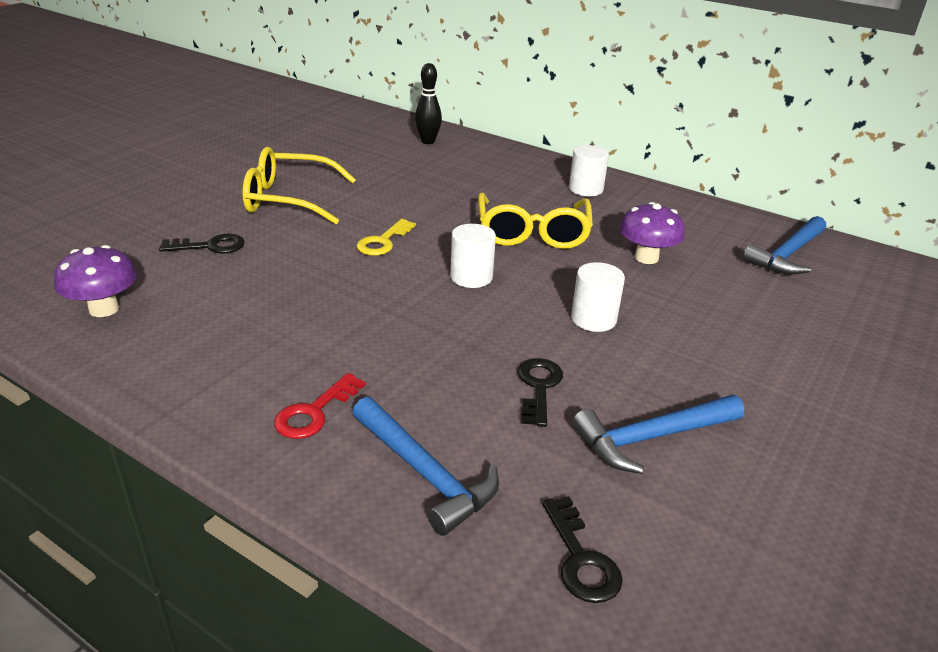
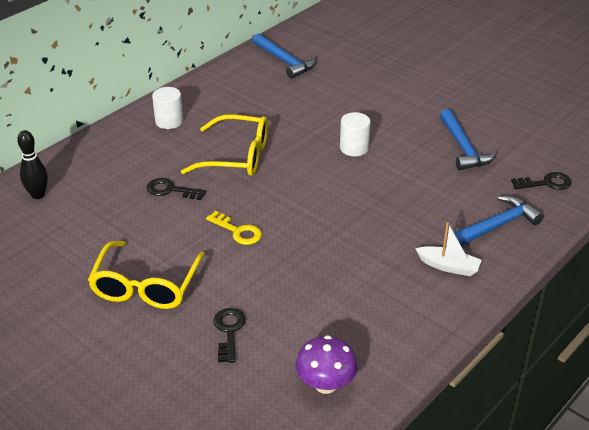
camera: 80 degrees left, 5 degrees up
red key [274,373,366,439] -> white boat [415,222,482,276]
white cylinder [450,224,496,288] -> none
black key [518,358,563,427] -> black key moved to [147,178,206,200]
purple mushroom [619,202,685,264] -> none

